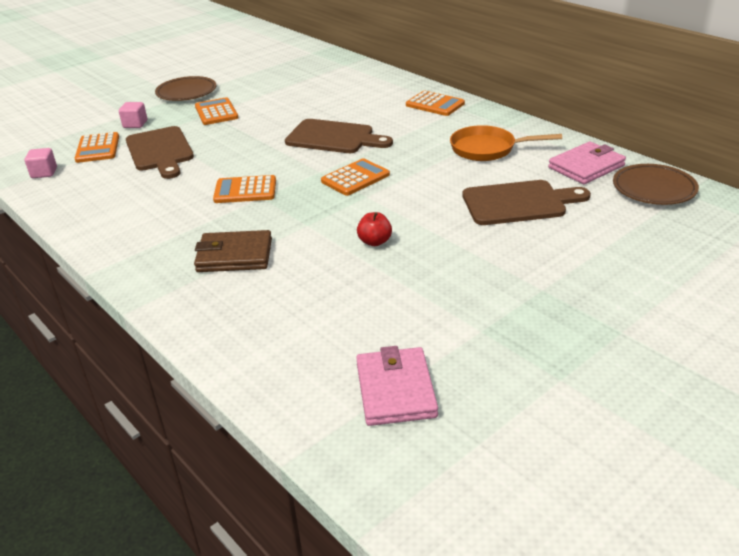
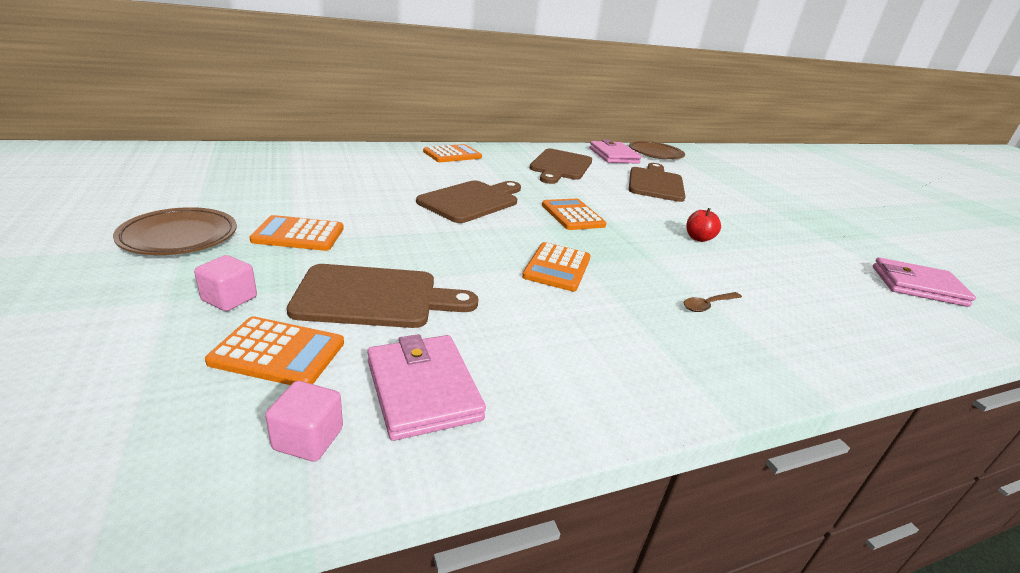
camera: 75 degrees left, 5 degrees down
brown wallet [194,230,272,272] -> brown spoon [684,292,742,312]
orange pan [450,125,562,161] -> brown cutting board [530,149,592,184]
none -> pink wallet [367,334,486,441]

